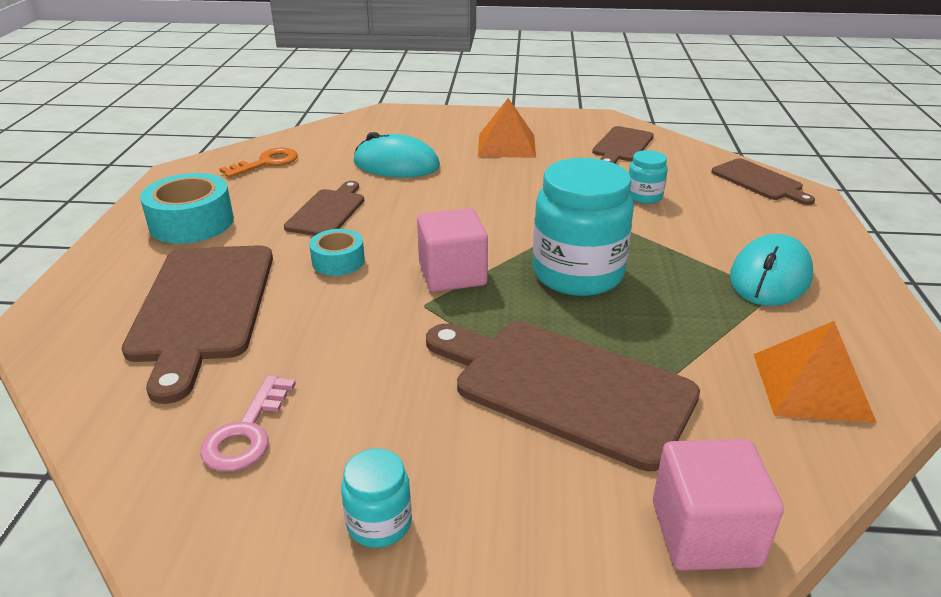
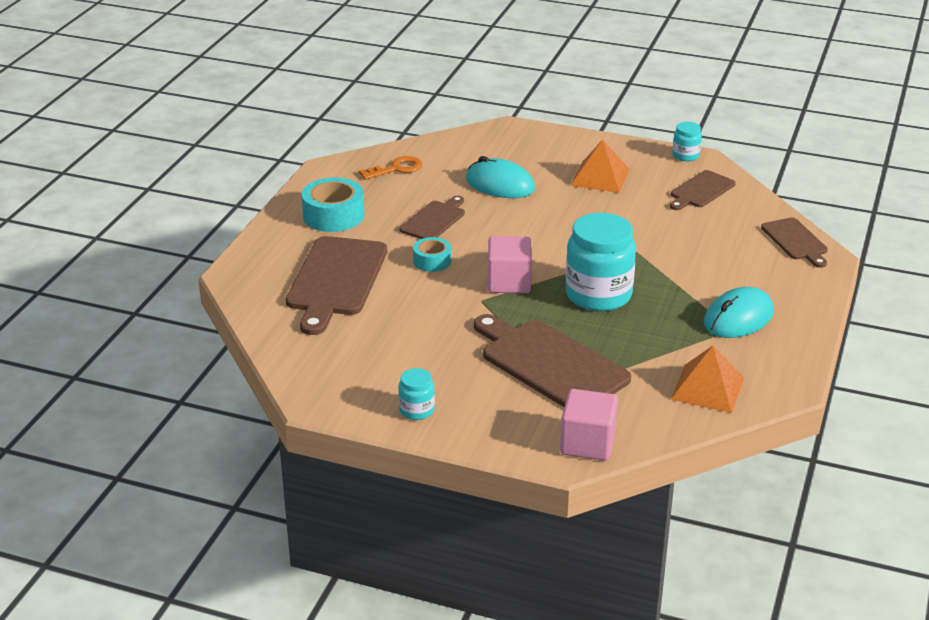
camera: 15 degrees right, 0 degrees up
pink key [200,375,296,472] -> none
turquoise jar [629,150,668,204] -> turquoise jar moved to [672,122,702,161]

